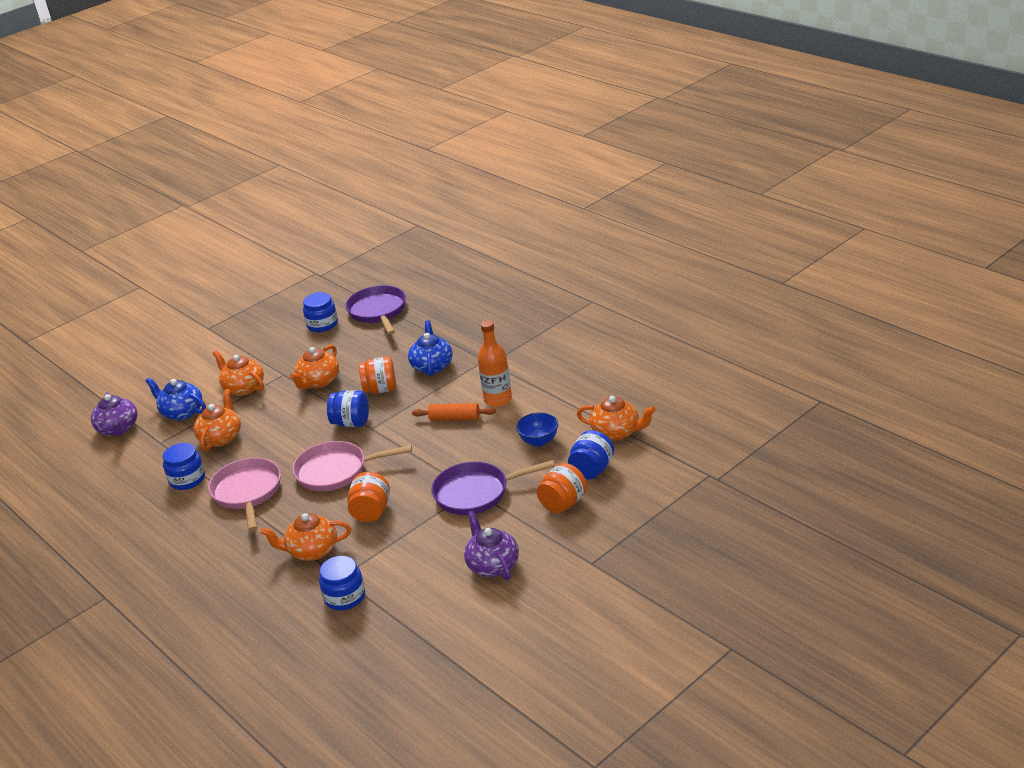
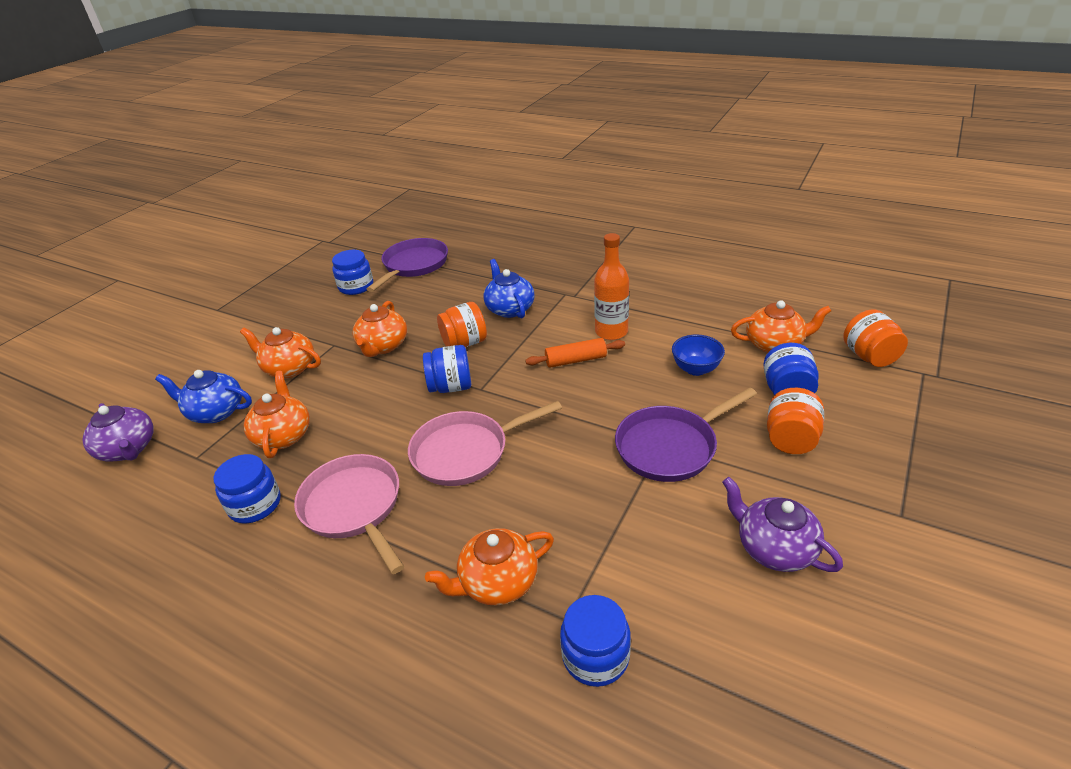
camera: 20 degrees left, 5 degrees up
purple pan [345,285,406,335] -> purple pan turned 60 degrees clockwise [367,238,448,292]
orange jar [347,472,390,522] -> orange jar moved to [843,309,908,367]

